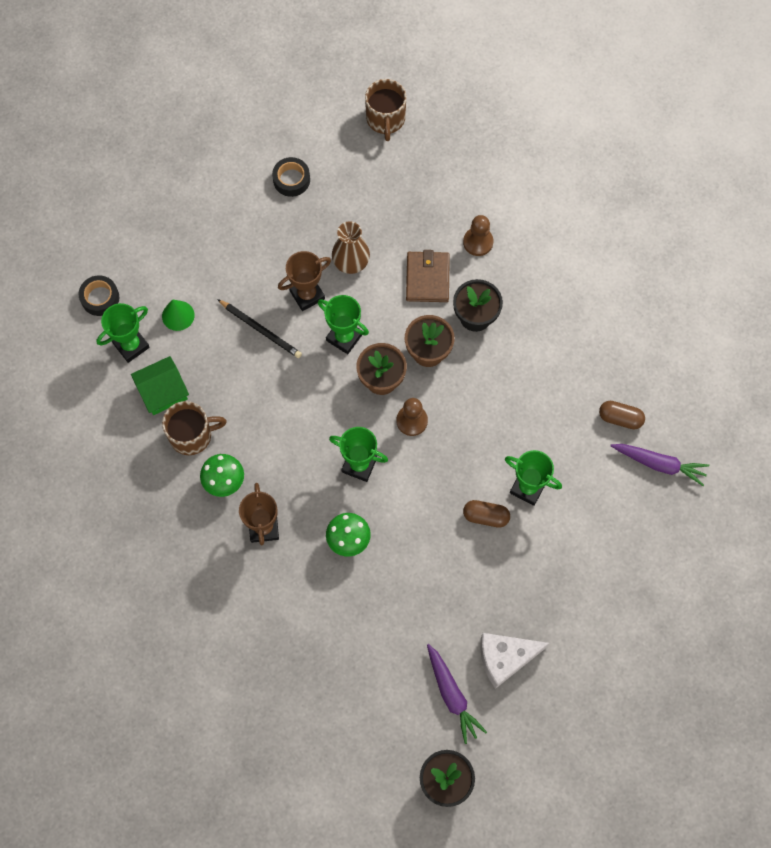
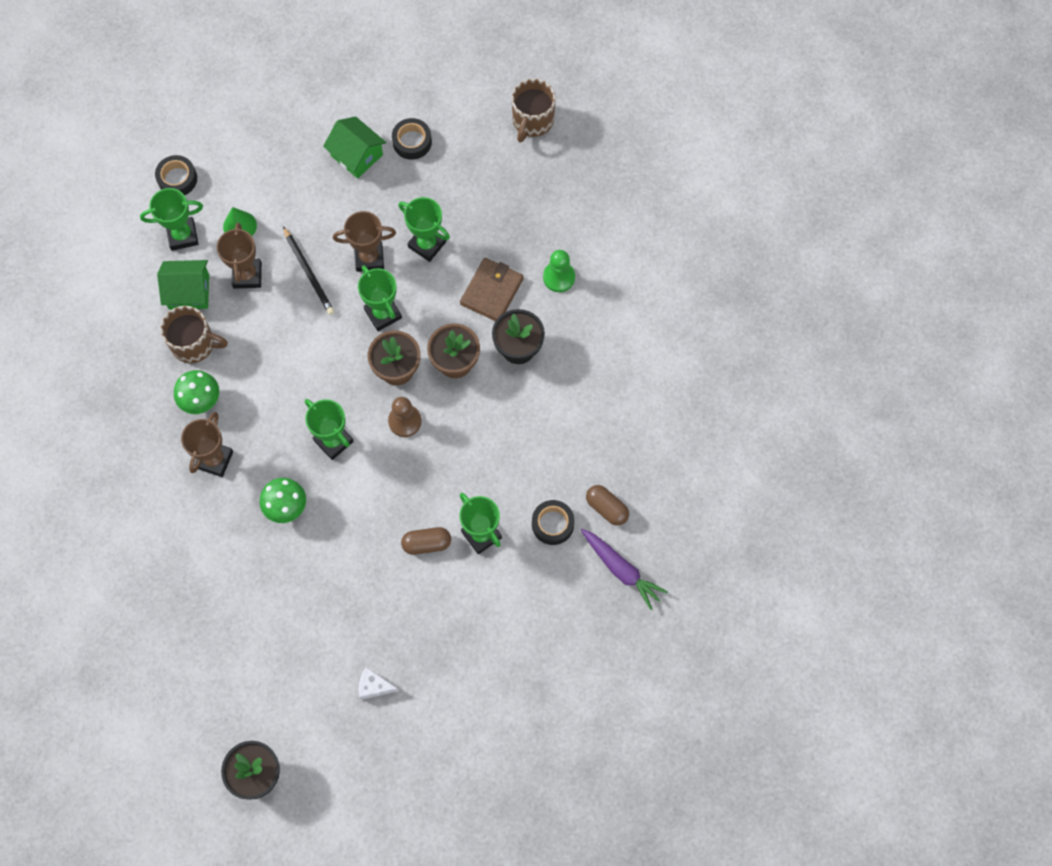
camera: 25 degrees right, 0 degrees up
brown vase [332,221,370,274] -> green trophy [398,197,450,262]
purple carrot [427,644,487,744] -> none
brown pawn [463,215,493,256] -> green pawn [543,250,575,292]
brown capsule [463,500,510,528] -> brown capsule turned 45 degrees counterclockwise [401,527,451,555]
white cheese [480,633,549,689] -> white cheese [358,667,399,700], size x0.55
none -> brown trophy [217,223,262,289]
none -> green house [323,116,386,179]
none -> black tape [532,500,575,545]

